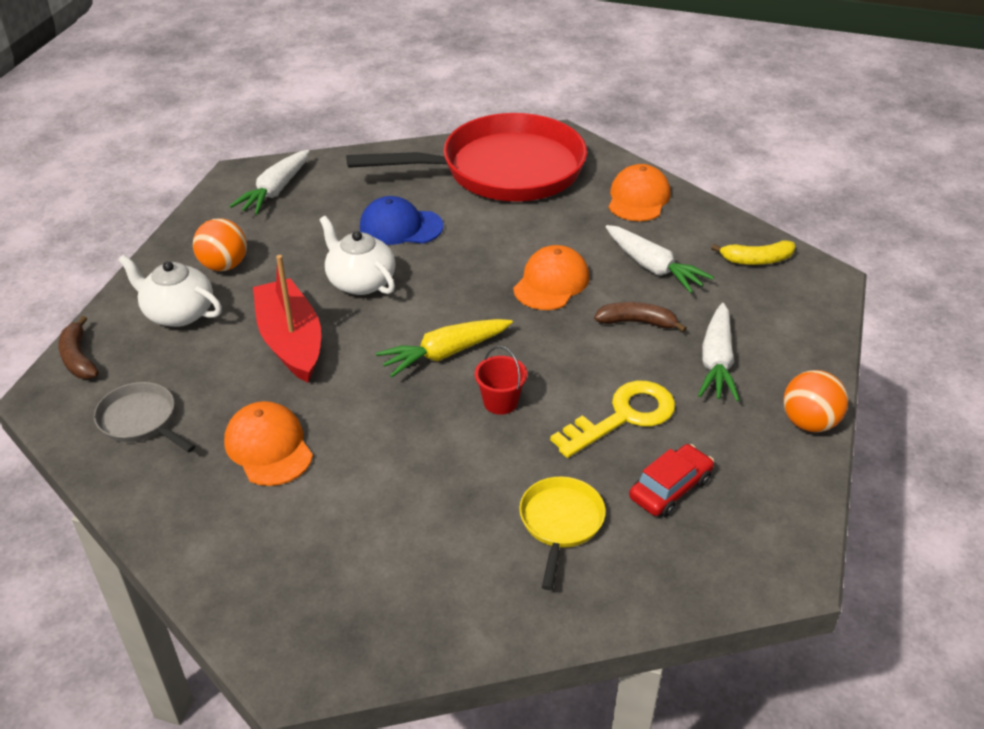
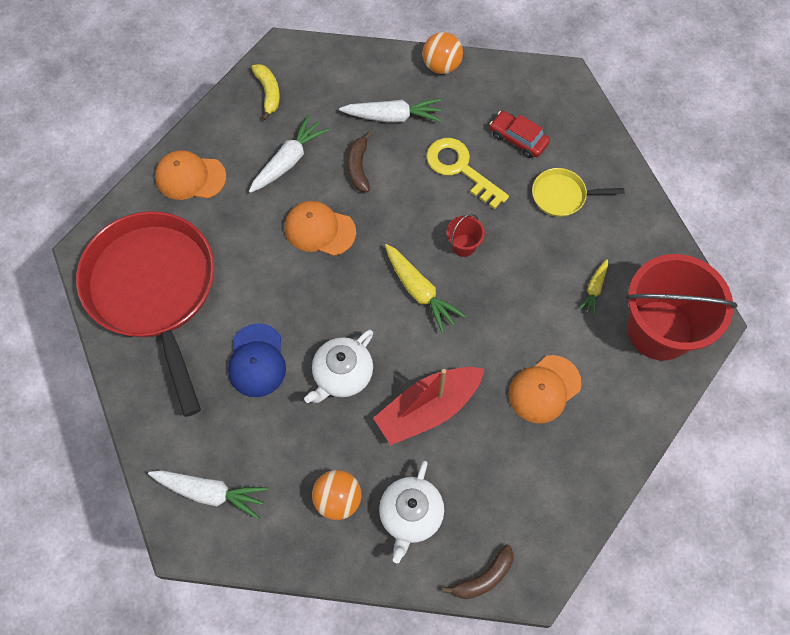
camera: 100 degrees left, 25 degrees up
grey pan [94,382,195,453] -> none
none -> yellow carrot [579,259,608,315]
none -> red bucket [626,254,738,360]

